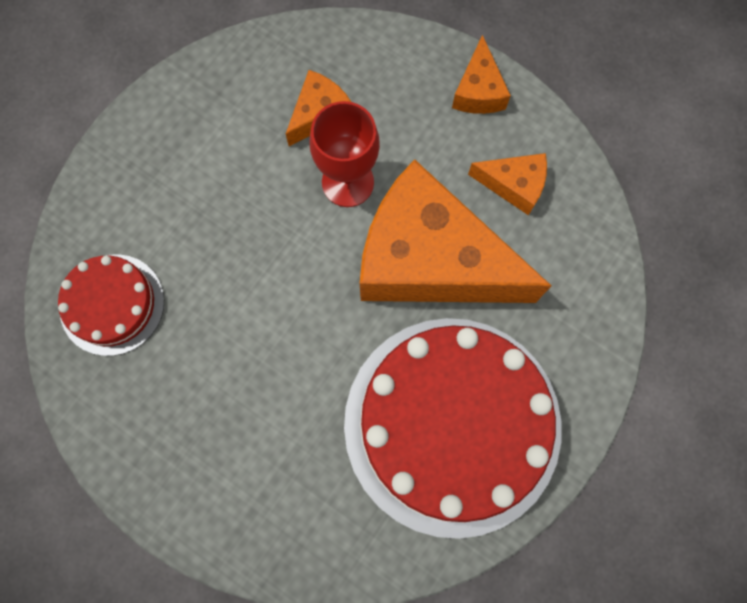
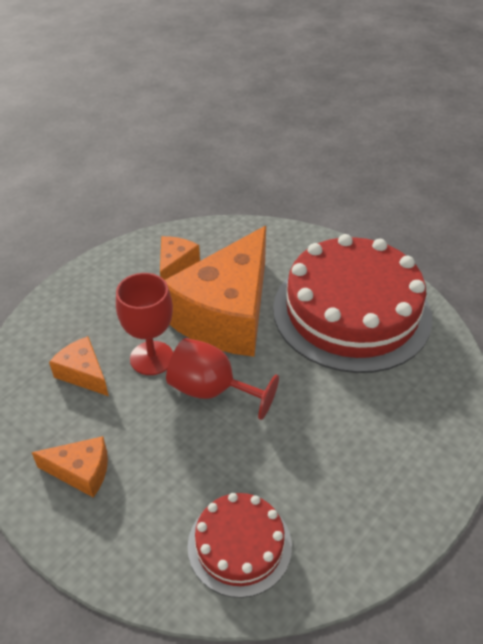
camera: 85 degrees left, 30 degrees down
orange cheese [452,35,511,114] -> orange cheese moved to [31,436,108,498]
none -> red goblet [166,338,279,420]

